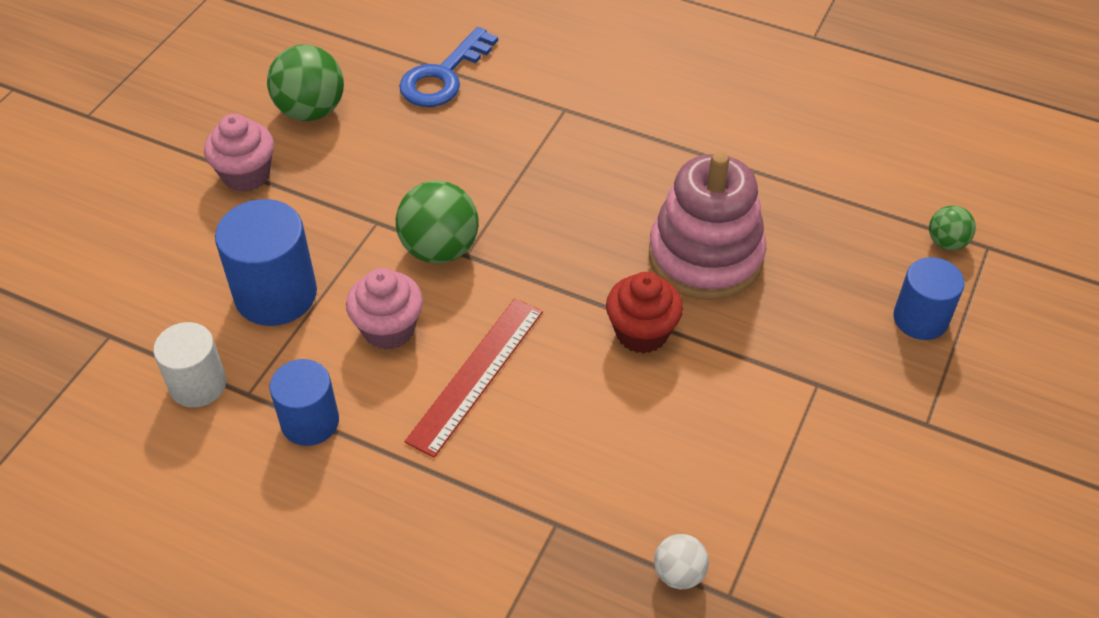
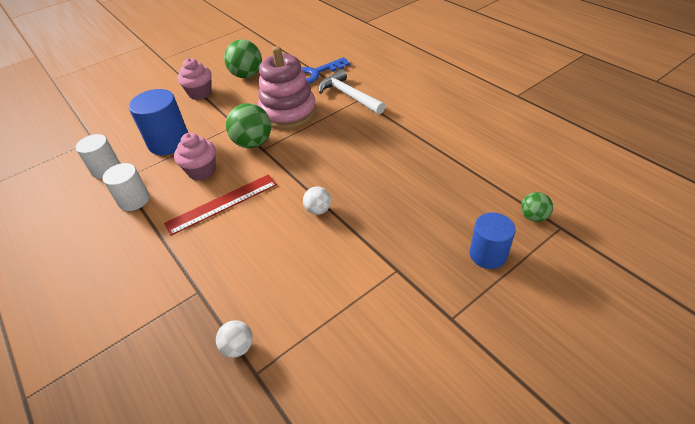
camera: 30 degrees right, 5 degrees down
blue cylinder [270,359,339,446] -> white cylinder [103,163,150,211]
red cupcake [606,272,683,354] -> white ball [303,187,331,215]
pink stacking toy [649,152,766,300] -> pink stacking toy moved to [258,46,316,129]
none -> white hammer [318,69,385,114]

